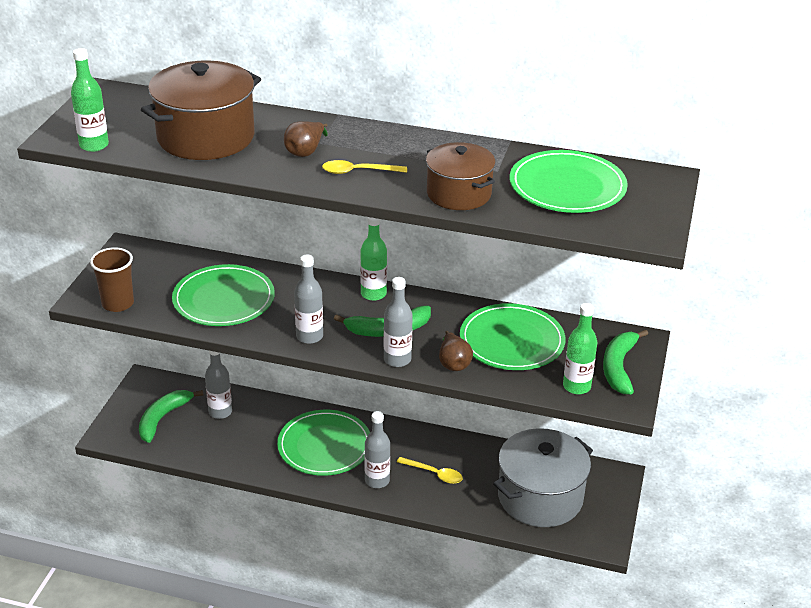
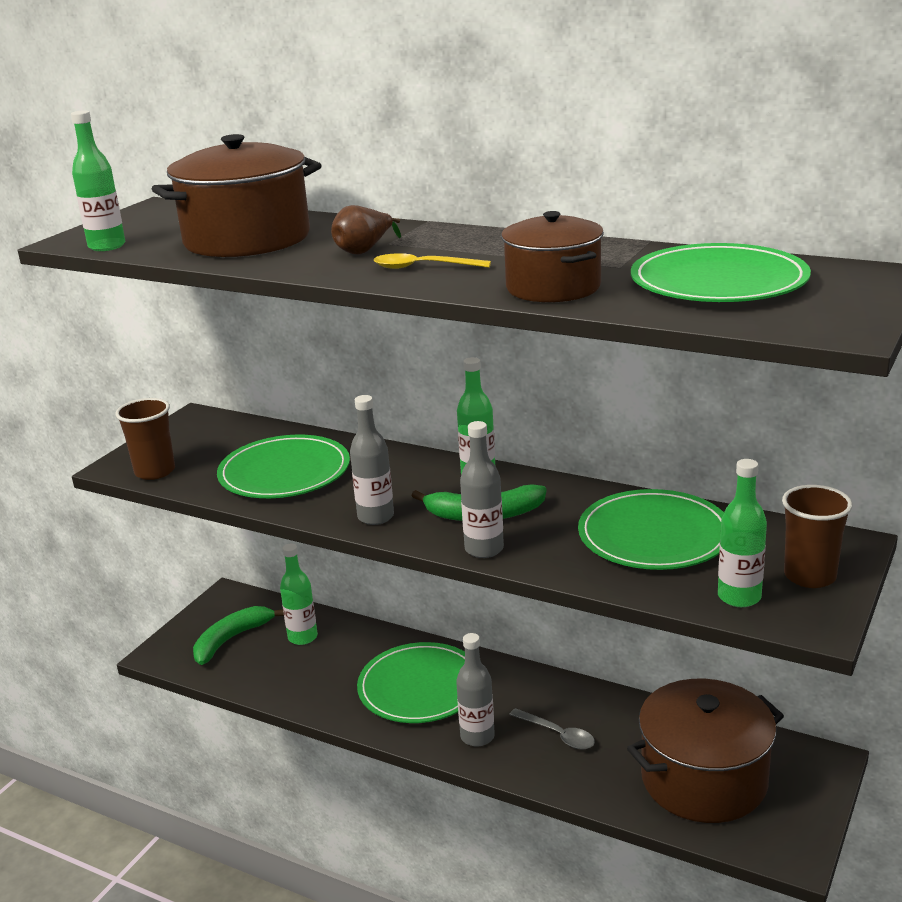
camera: 15 degrees right, 10 degrees down
grey bottle [205,351,232,419] -> green bottle [280,544,318,645]
yellow spoon [397,457,463,484] -> grey spoon [509,708,595,749]
brown pear [439,331,473,371] -> none
grey pot [493,428,593,527] -> brown pot [627,679,784,823]
green banana [603,329,648,395] -> brown cup [782,485,853,588]

